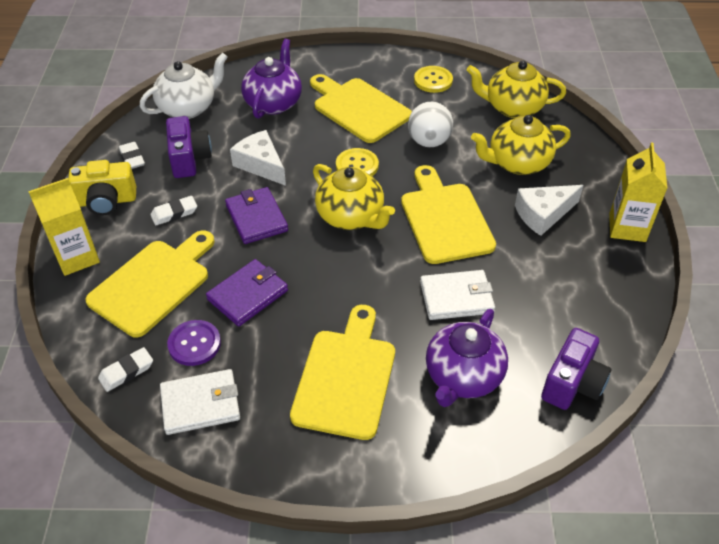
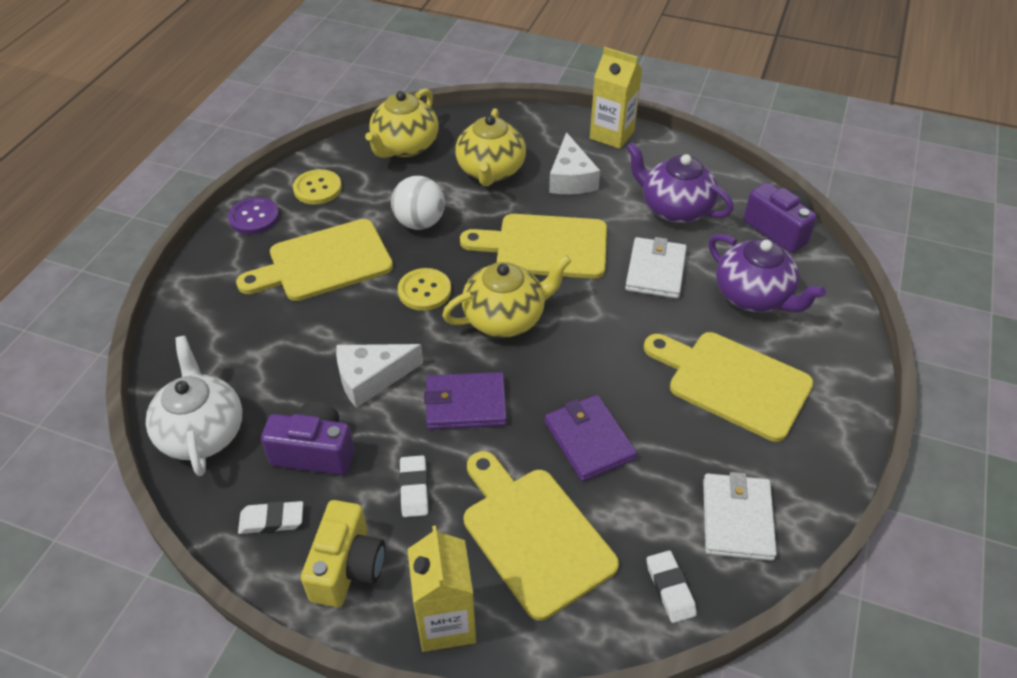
camera: 70 degrees left, 0 degrees up
purple button [167,320,221,366] -> purple button moved to [228,197,279,234]
purple teapot [241,39,302,119] -> purple teapot moved to [626,142,734,223]

